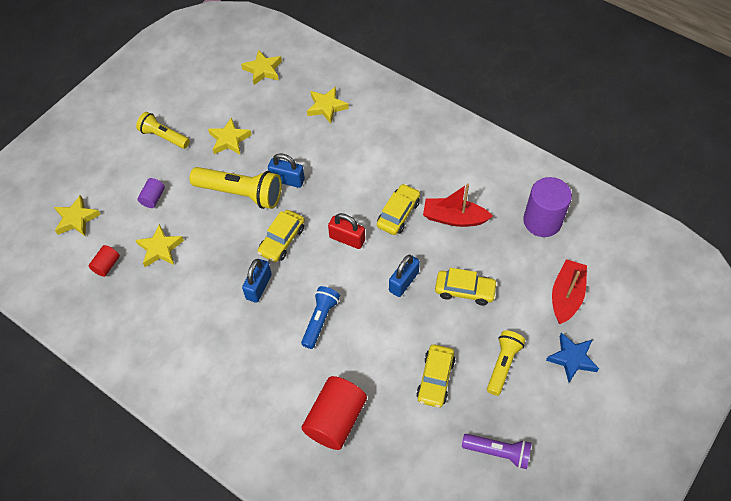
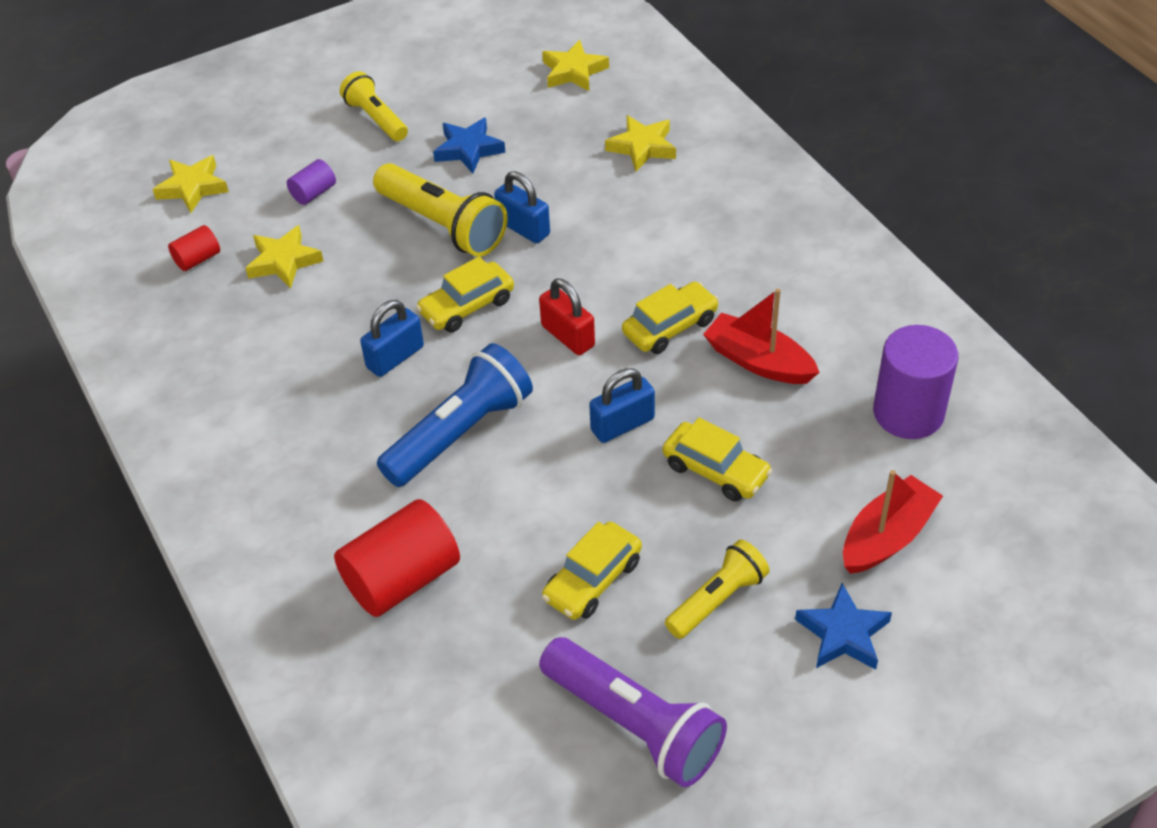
camera: 25 degrees right, 10 degrees down
yellow star [208,118,252,155] -> blue star [433,117,505,174]
blue flashlight [301,286,340,349] -> blue flashlight [377,343,533,487], size x1.60
purple flashlight [462,434,532,469] -> purple flashlight [539,637,727,787], size x1.60

